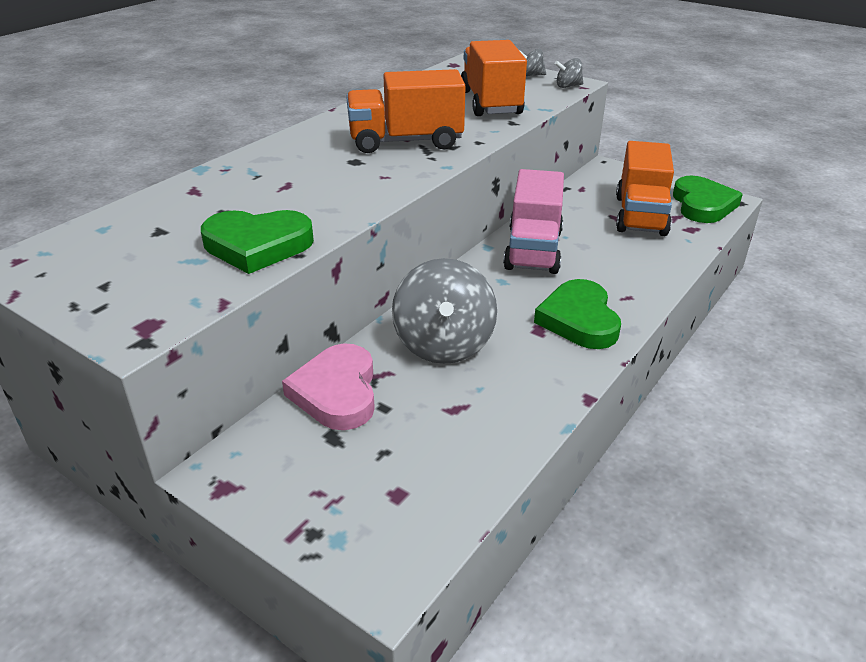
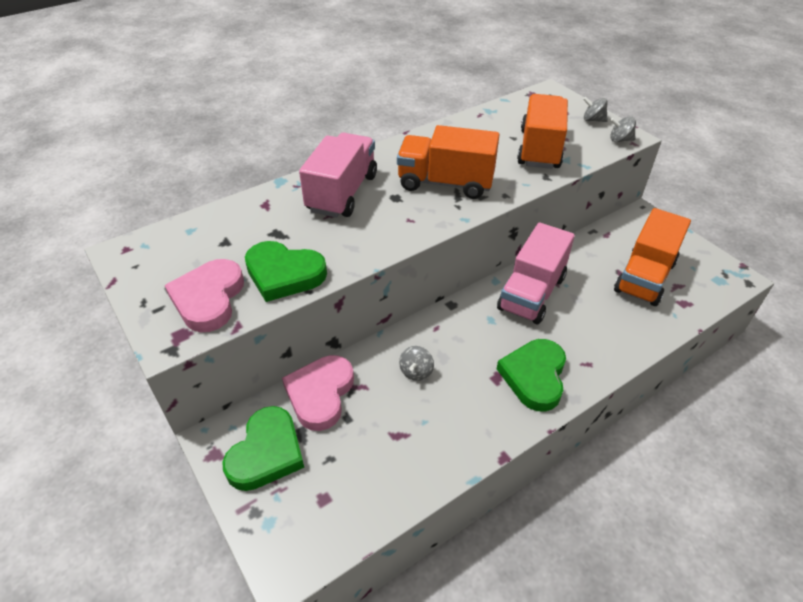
camera: 20 degrees right, 10 degrees up
grey spinning top [392,258,497,364] -> grey spinning top [399,346,434,381], size x0.44
green heart [673,176,743,223] -> green heart moved to [223,406,304,491]
none -> pink heart [164,259,244,332]
none -> pink truck [299,133,377,218]

